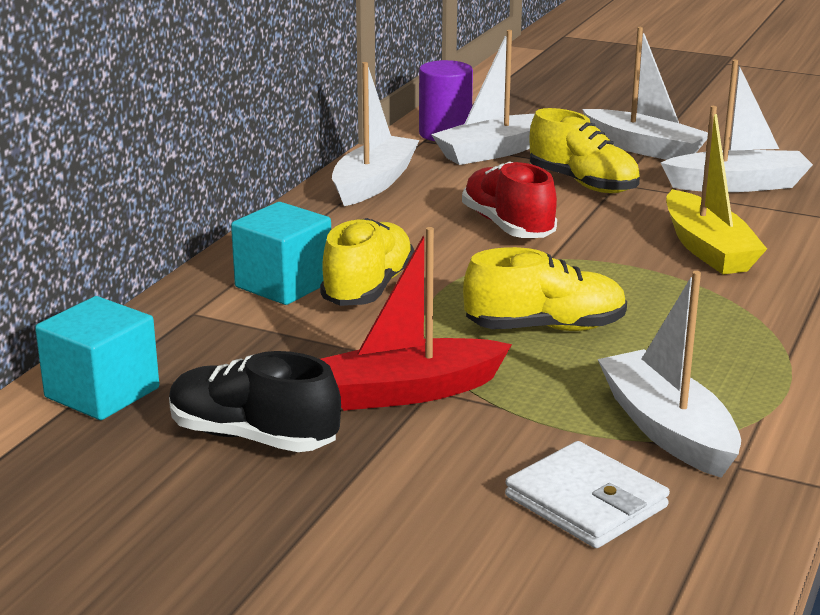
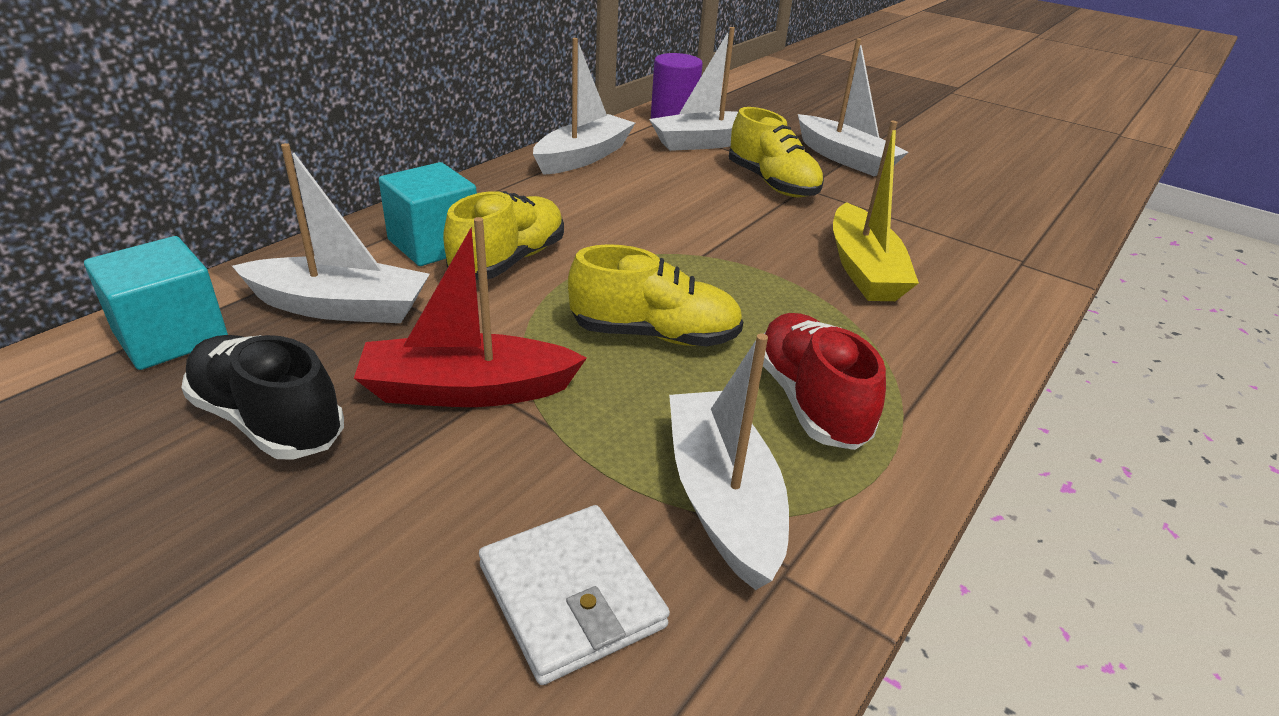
camera: 10 degrees right, 10 degrees up
red shoe [462,161,557,238] -> red shoe moved to [763,313,886,450]
white boat [661,60,813,192] -> white boat moved to [232,143,430,323]

